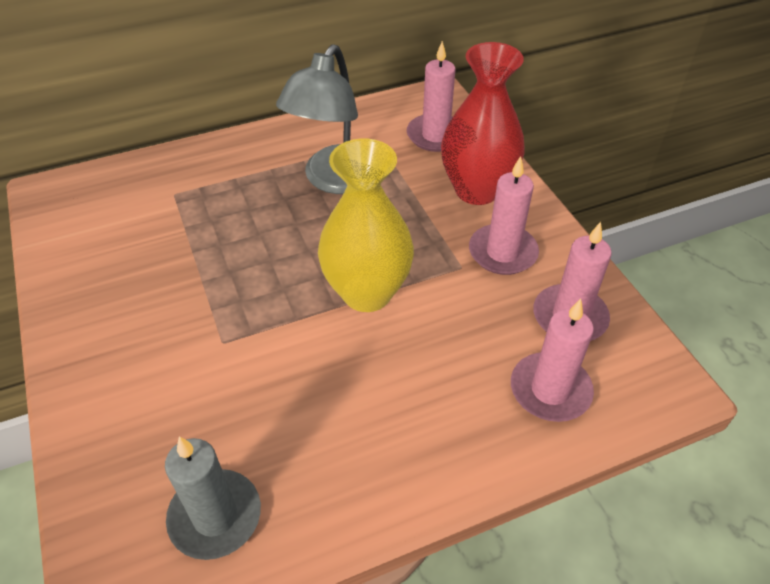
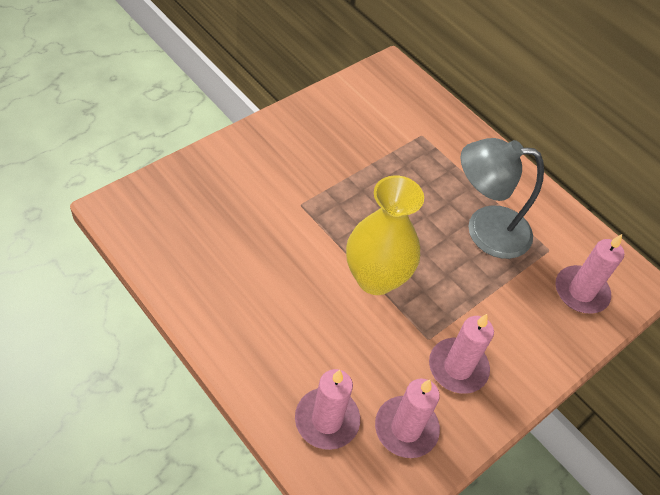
camera: 65 degrees right, 5 degrees up
grey candle [165,436,261,560] -> none
red vase [441,42,525,205] -> none

